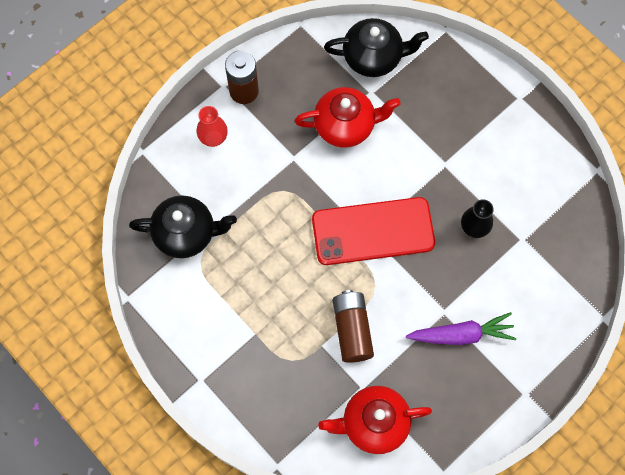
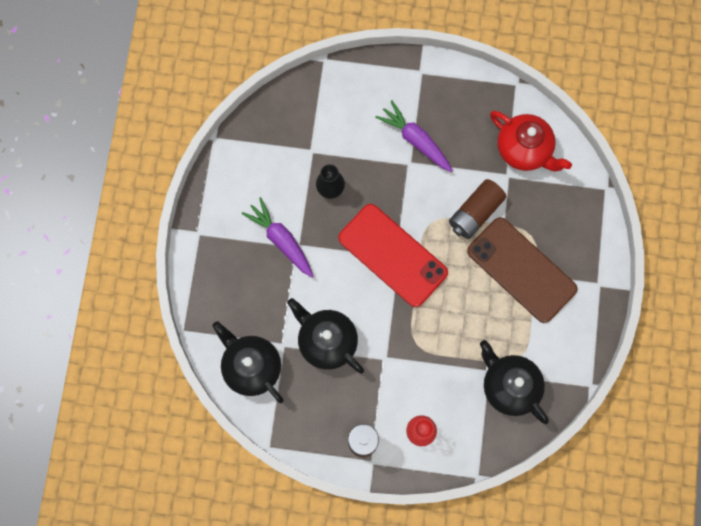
camera: 130 degrees left, 5 degrees up
red teapot [294,87,401,147] -> black teapot [287,298,364,374]
none -> purple carrot [242,197,313,277]
none -> brown phone [467,217,577,323]

